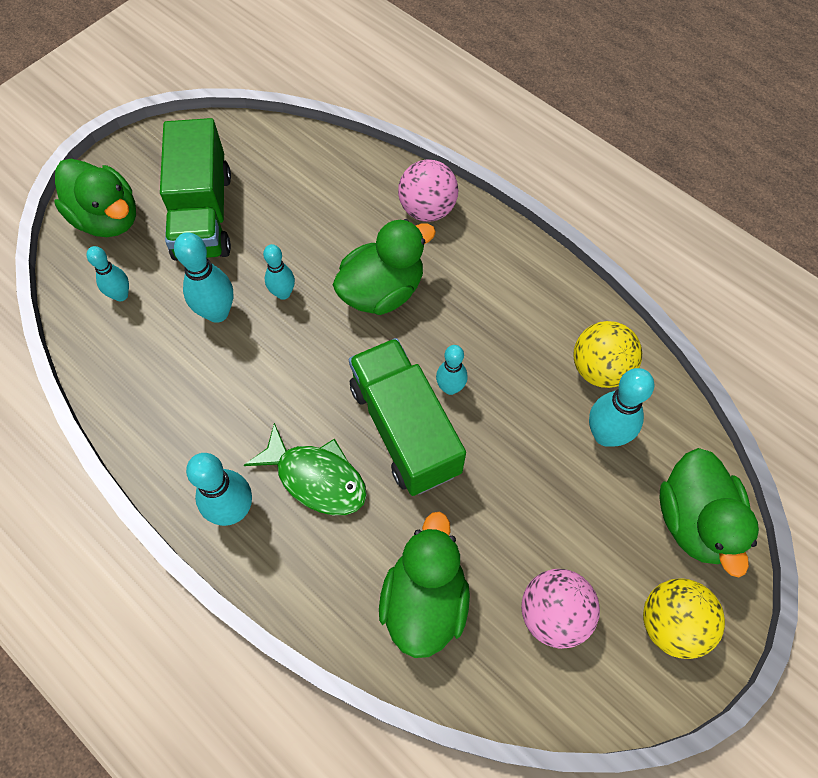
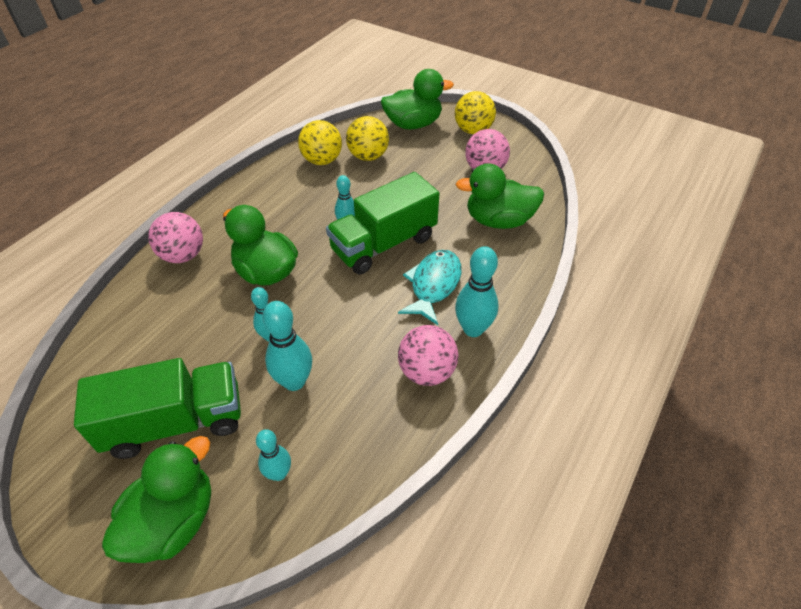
camera: 100 degrees left, 15 degrees down
green fish [244,423,367,515] -> turquoise fish [398,250,462,325]
turquoise bowling pin [589,368,654,446] -> yellow ball [346,116,389,161]
none -> pink ball [398,325,459,386]

